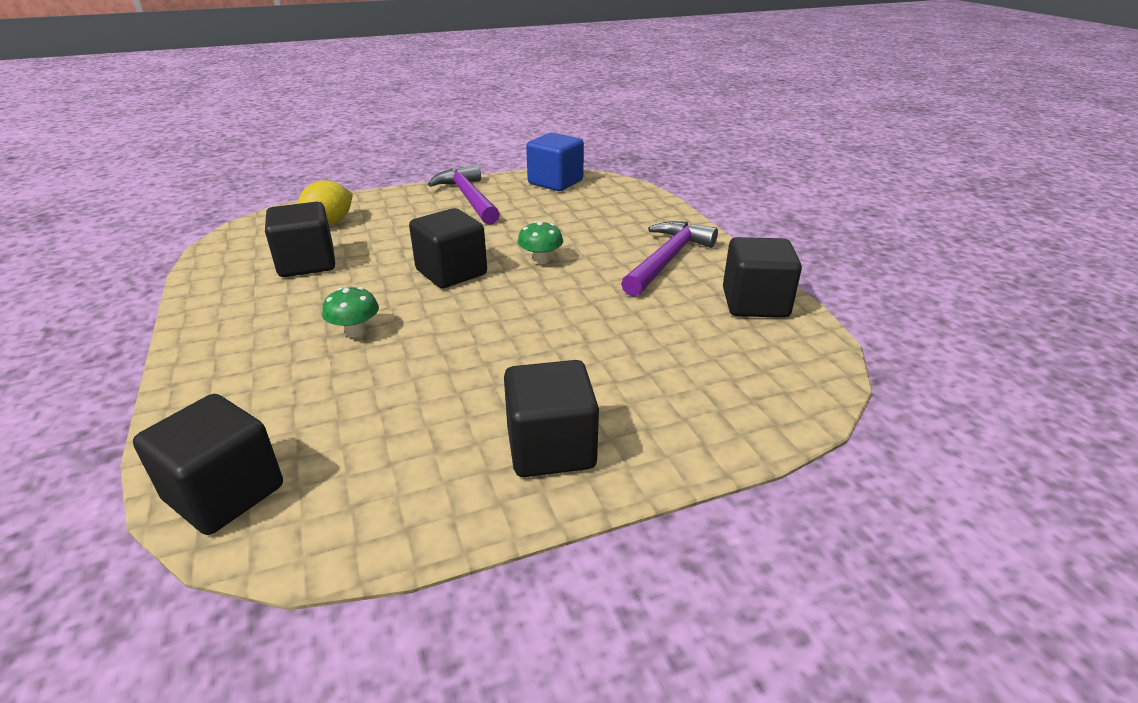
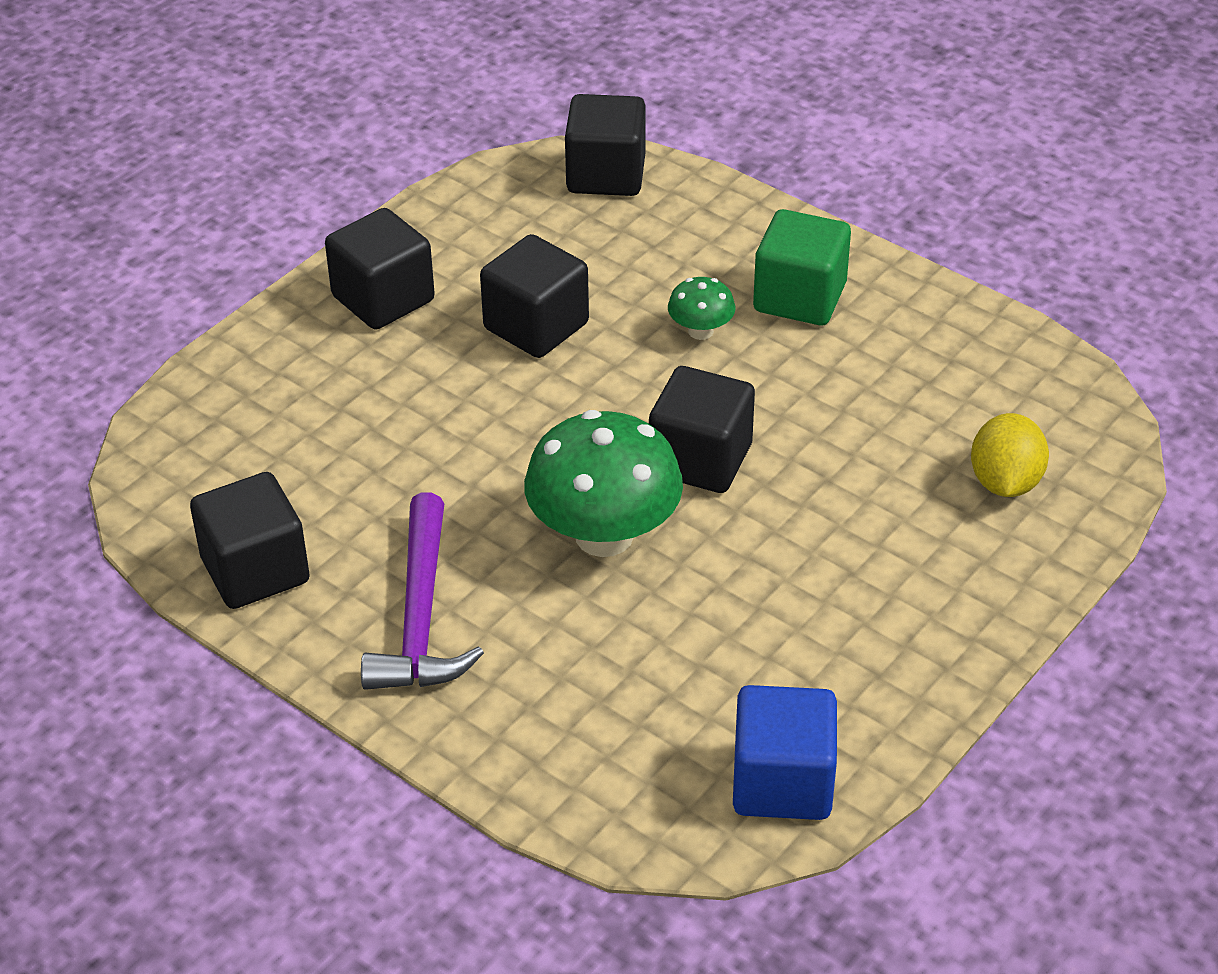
camera: 150 degrees right, 10 degrees up
black cube [265,202,335,277] -> black cube moved to [480,234,589,358]
purple hammer [428,164,500,225] -> none
green mushroom [518,221,563,265] -> green mushroom [524,410,683,557], size x2.11
none -> green cube [753,209,851,325]

